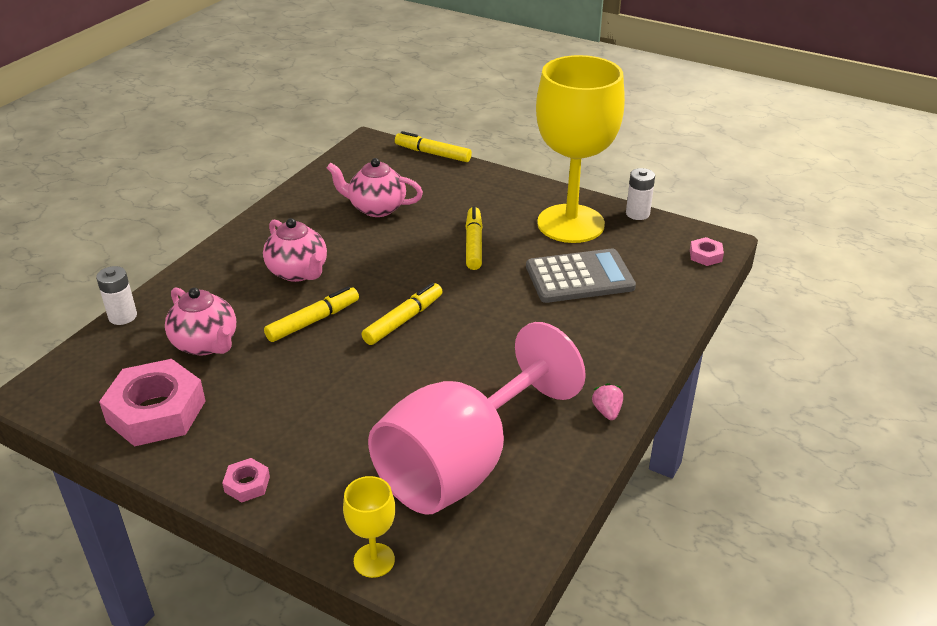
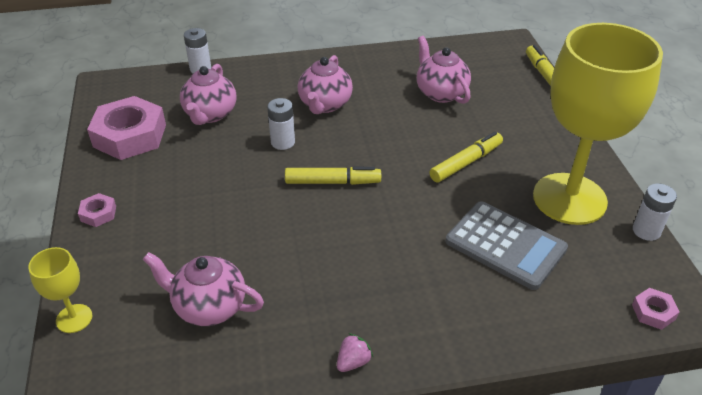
camera: 50 degrees right, 5 degrees up
yellow marker [264,287,359,342] -> white battery [267,98,295,150]
pink goblet [368,322,586,514] -> pink teapot [143,252,264,326]

